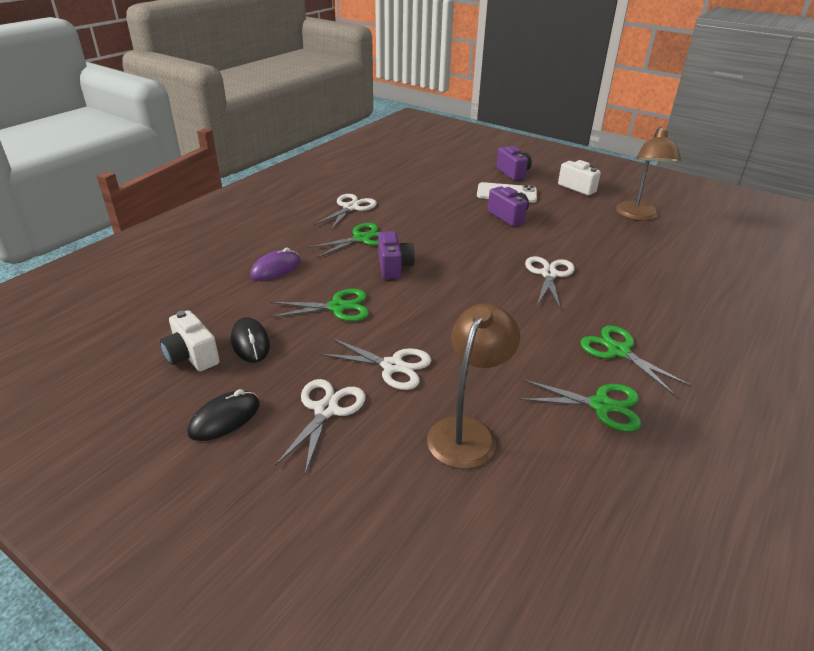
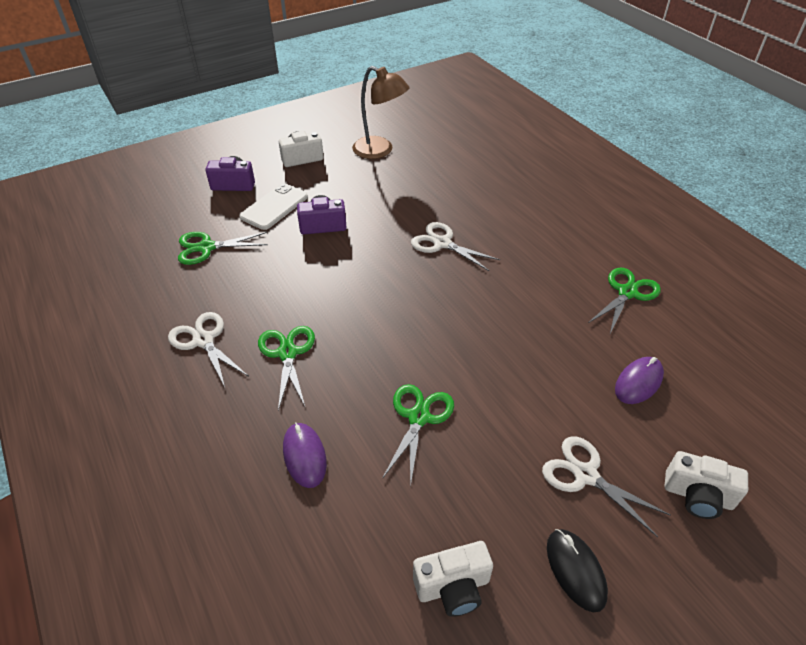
camera: 65 degrees left, 10 degrees up
black mouse [231,317,270,363] -> none
white scissors [319,338,431,390] -> none
purple camera [378,231,415,279] -> none
brown lamp [427,303,520,469] -> purple mouse [615,357,664,404]
green scissors [580,325,691,396] -> green scissors moved to [178,232,268,265]
none -> white camera [664,451,748,519]

